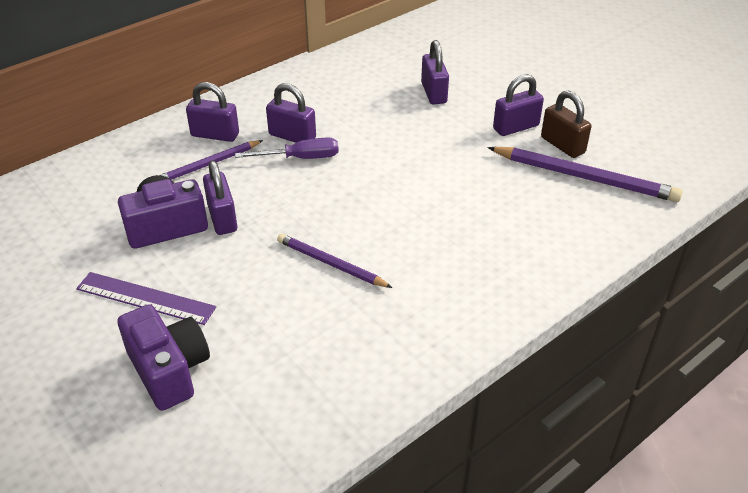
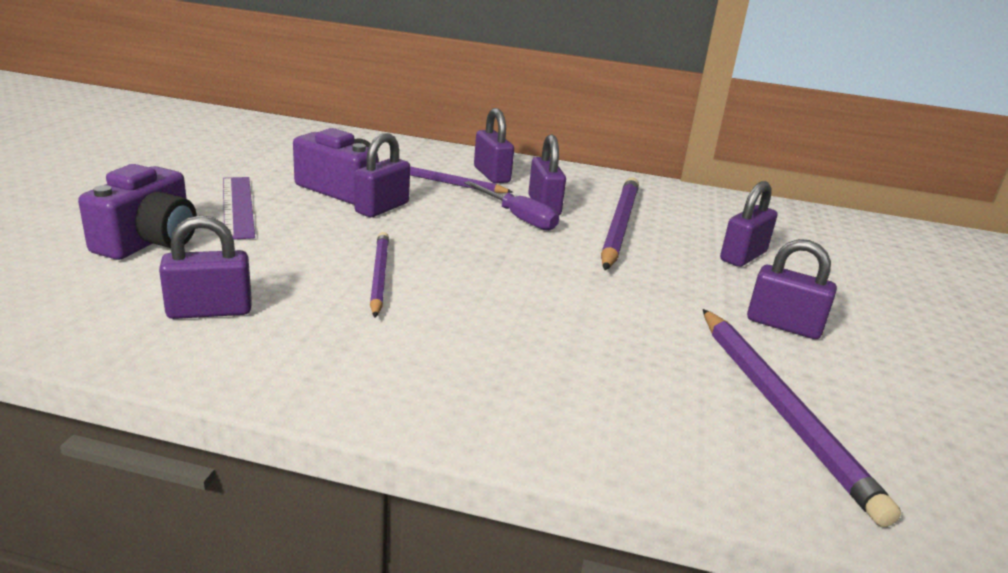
camera: 50 degrees right, 15 degrees down
brown padlock [541,90,591,158] -> none
none -> purple padlock [159,215,252,319]
none -> purple pencil [601,178,639,270]

